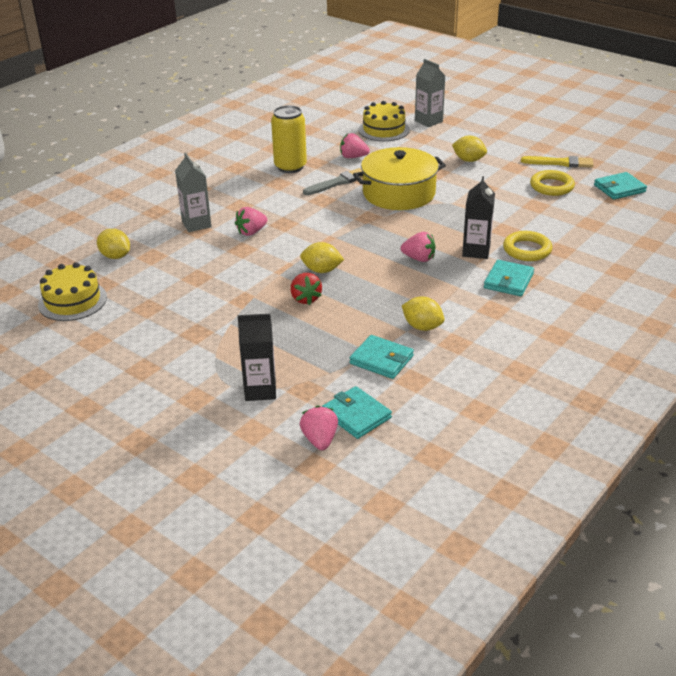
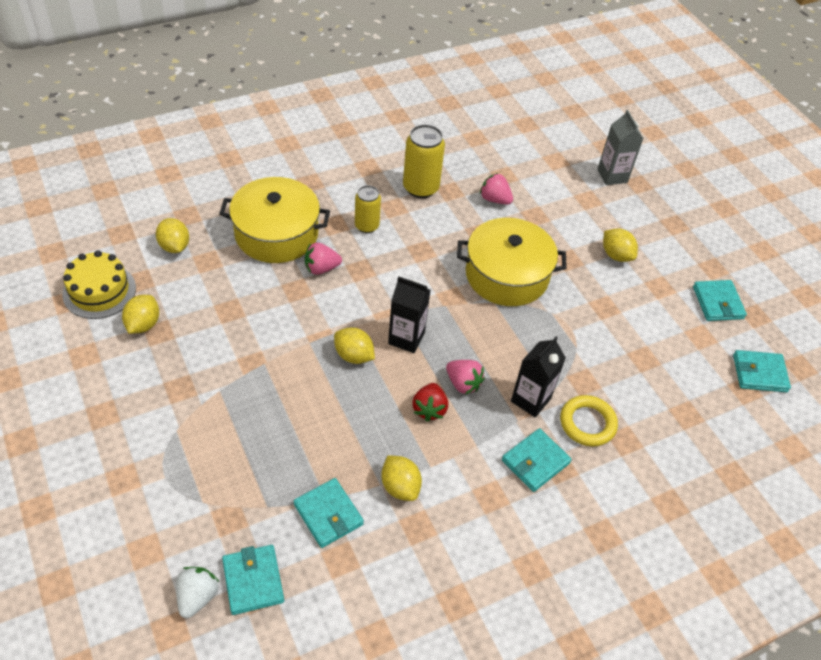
camera: 20 degrees right, 15 degrees up
grey carton [175,153,212,232] -> yellow pot [219,177,330,263]
black carton [238,314,276,401] -> black carton moved to [388,276,430,353]
red strawberry [291,273,322,305] -> red strawberry moved to [412,383,448,422]
pink strawberry [300,405,338,450] -> white strawberry [176,567,219,618]
grey brush [303,168,363,195] -> none
yellow cake [358,101,410,141] -> none
yellow brush [521,156,593,168] -> turquoise wallet [693,280,747,321]
yellow ring [530,170,575,196] -> none
none -> yellow lemon [122,295,159,334]
none -> yellow can [355,185,381,233]

